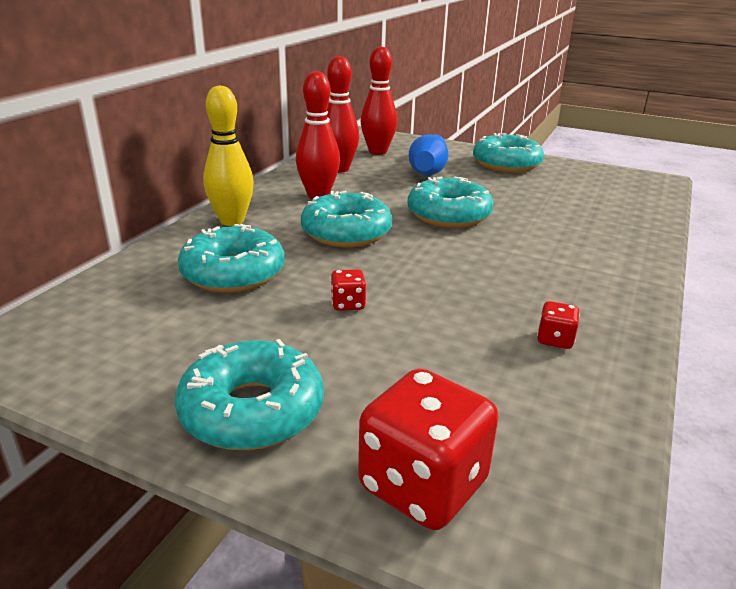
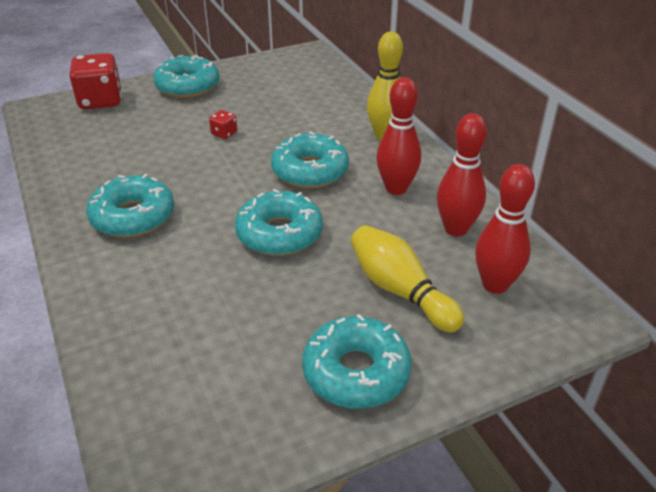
camera: 130 degrees right, 10 degrees up
turquoise donut [178,224,285,293] -> turquoise donut moved to [86,174,174,237]
blue bowling pin [409,134,448,175] -> yellow bowling pin [351,225,464,332]
red dice [537,301,580,349] -> none

